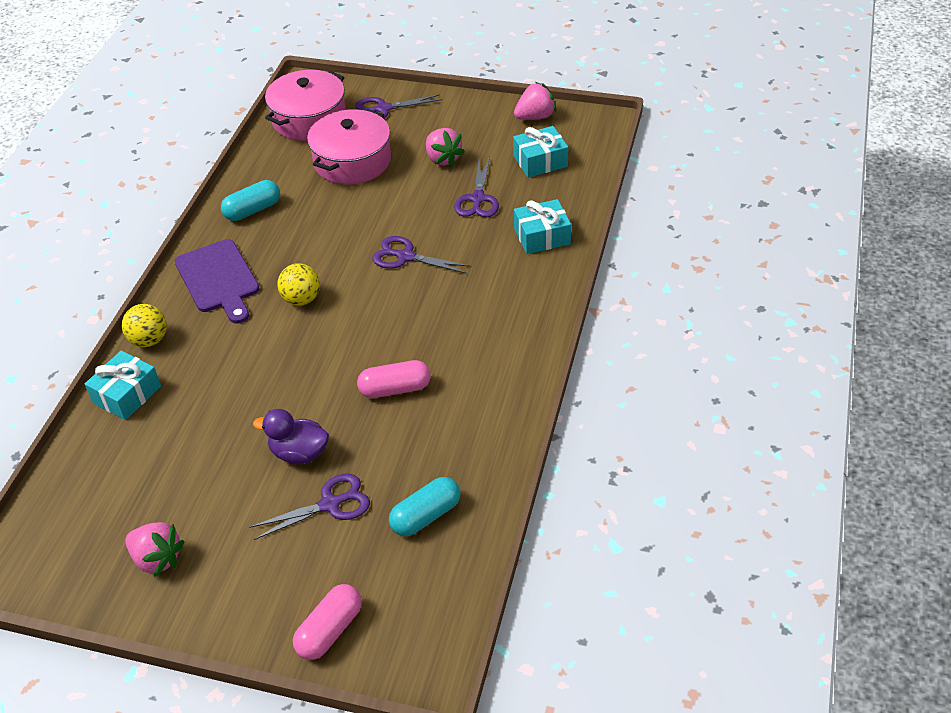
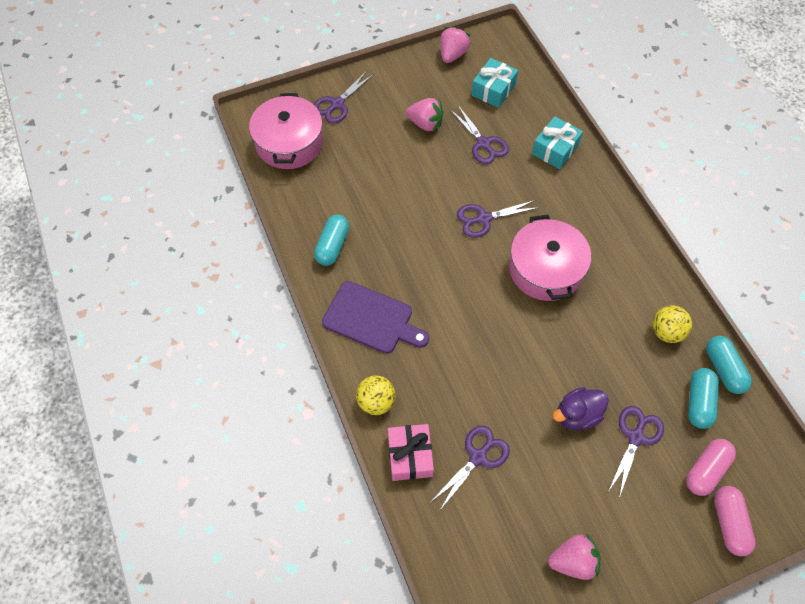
camera: 40 degrees left, 15 degrees up
turquoise gift [85,350,161,420] -> pink gift [388,424,434,481]
yellow ball [277,263,320,305] -> yellow ball moved to [652,305,692,343]
pink pot [307,109,391,185] -> pink pot moved to [509,215,591,301]
pink capsule [357,360,431,398] -> pink capsule moved to [686,439,736,496]
none -> purple scissors [431,425,510,510]
none -> turquoise capsule [706,336,752,394]

